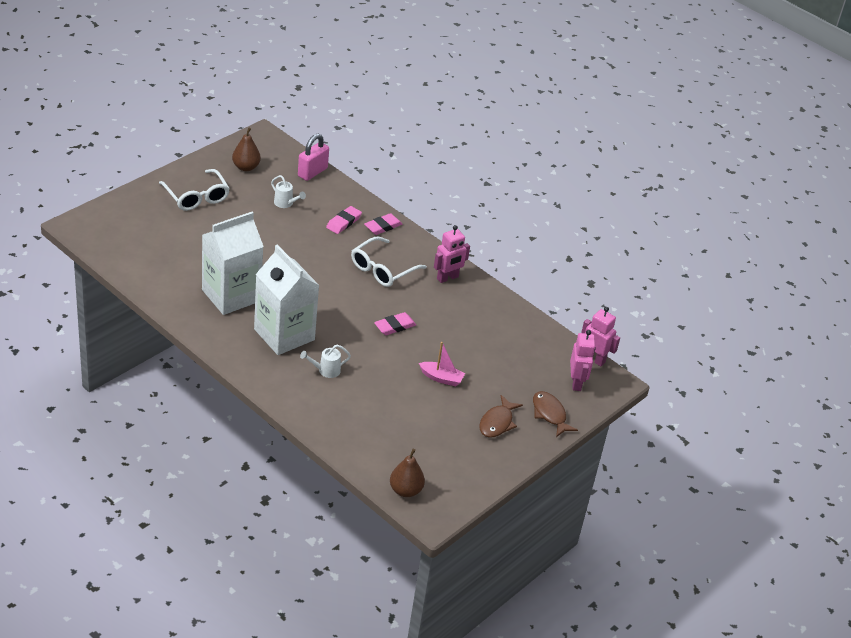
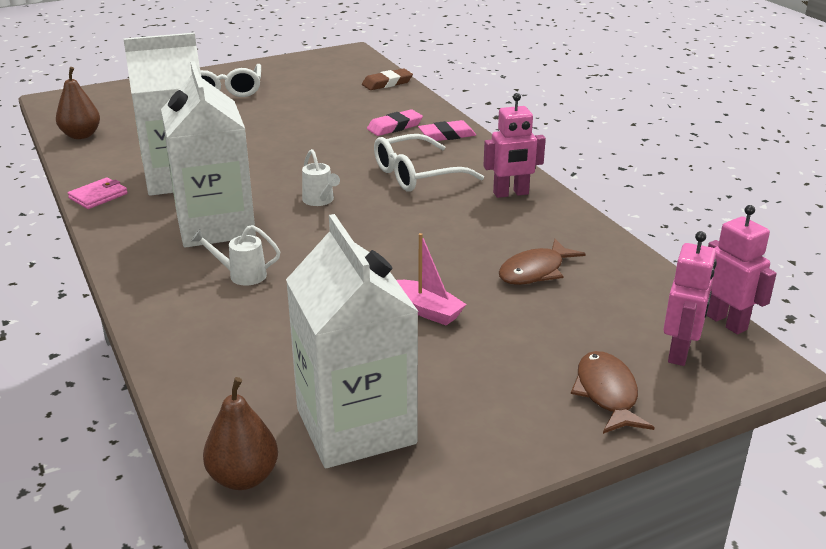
camera: 25 degrees right, 10 degrees down
brown pear [232,128,261,171] -> brown pear moved to [56,67,100,139]
white watering can [271,175,306,208] -> white watering can moved to [302,149,340,206]
pink padlock [298,134,329,181] -> brown eraser [362,68,413,90]
pink eraser [374,312,416,335] -> none
brown fish [479,395,523,438] -> brown fish moved to [499,239,585,285]
none -> pink wallet [68,177,128,209]
none -> white carton [286,214,419,468]

